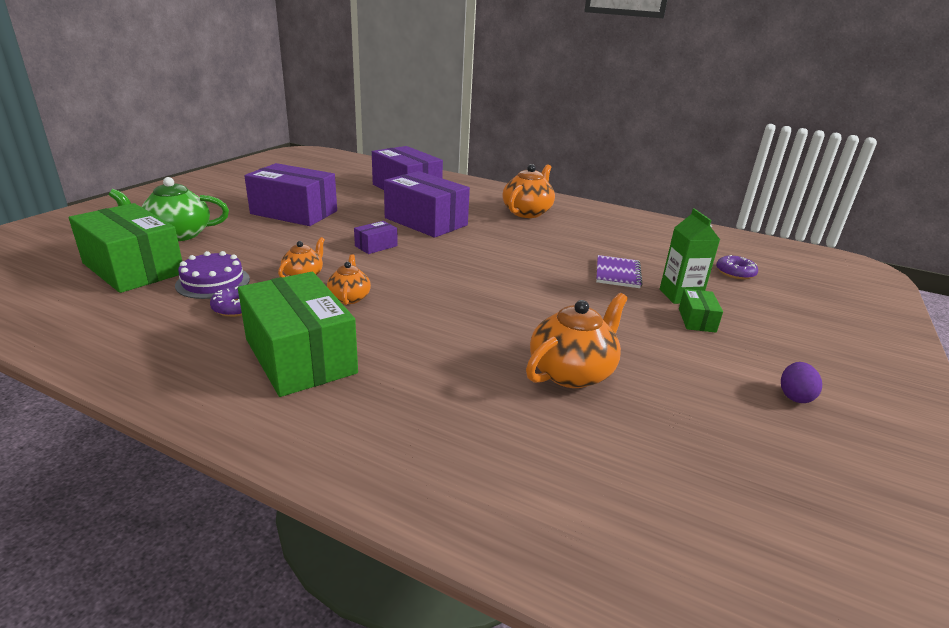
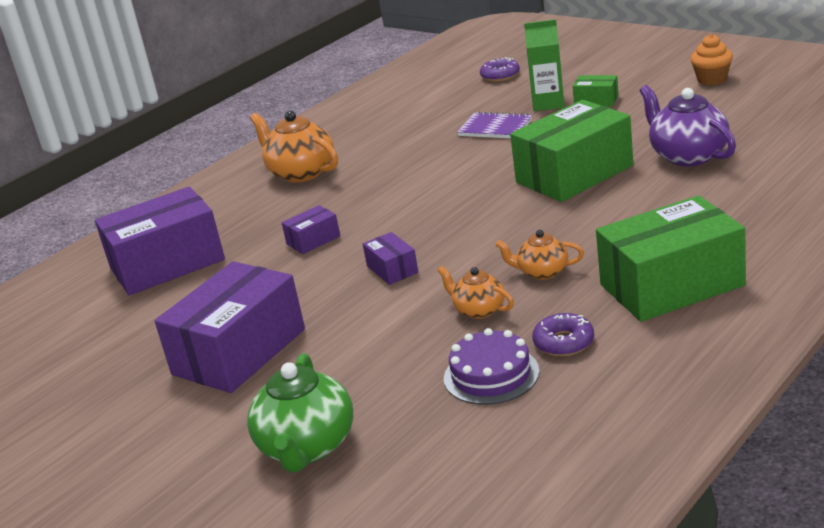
camera: 70 degrees left, 0 degrees up
green box [69,203,182,293] -> green box moved to [510,100,633,202]
purple box [384,171,470,238] -> purple box [282,205,340,254], size x0.45
orange teapot [526,293,628,388] -> purple teapot [640,85,736,166]
purple egg [781,362,822,403] -> orange cupcake [690,34,733,85]

